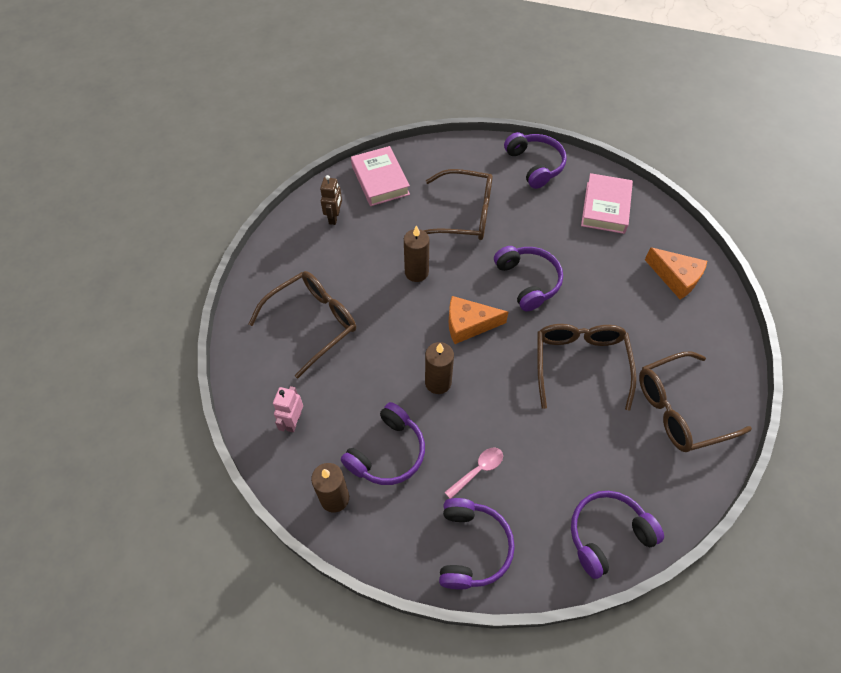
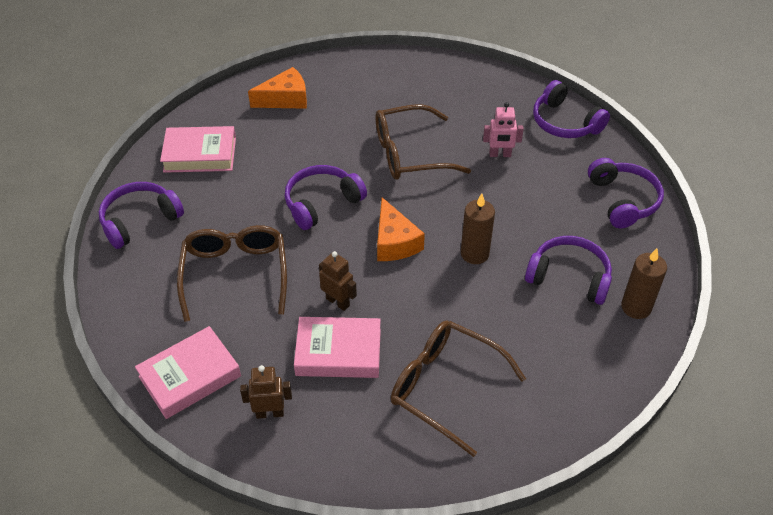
camera: 105 degrees left, 10 degrees down
pink robot [273,386,303,433] -> pink robot moved to [483,102,524,157]
brown candle [404,225,429,282] -> brown robot [319,251,357,311]
purple headphones [439,498,515,589] -> purple headphones turned 90 degrees clockwise [588,158,664,228]
pink spoon [445,448,503,499] -> none
brown glasses [639,351,752,452] -> none
orange cheese [645,247,707,299] -> orange cheese turned 45 degrees clockwise [248,67,307,109]
none -> pink book [294,317,381,378]

